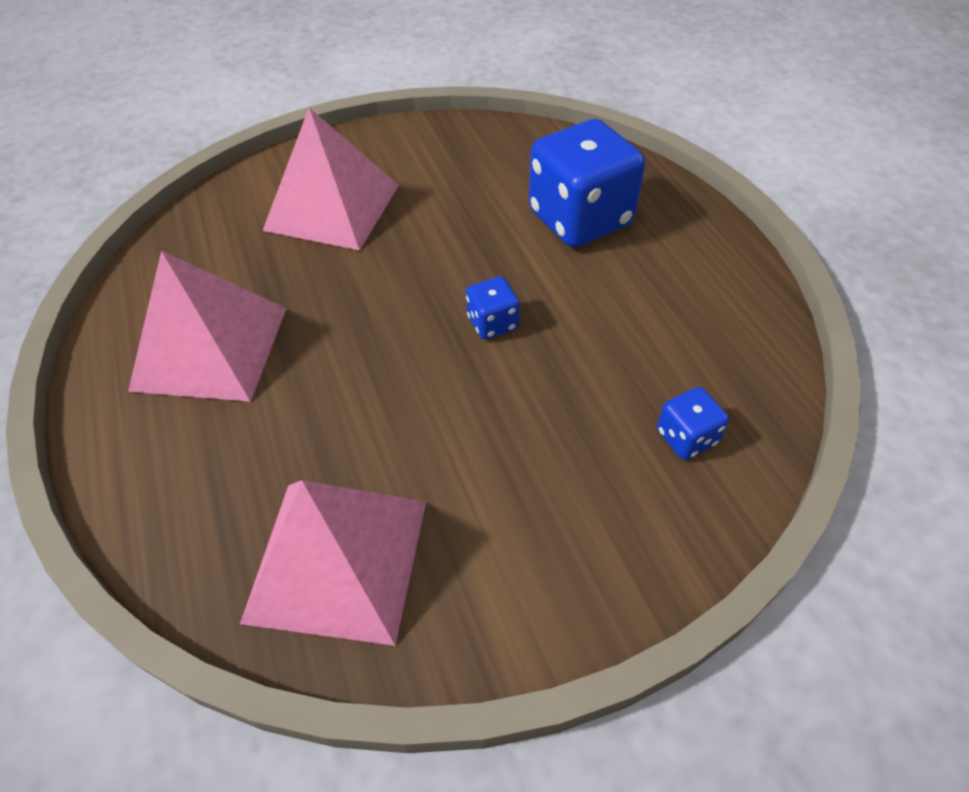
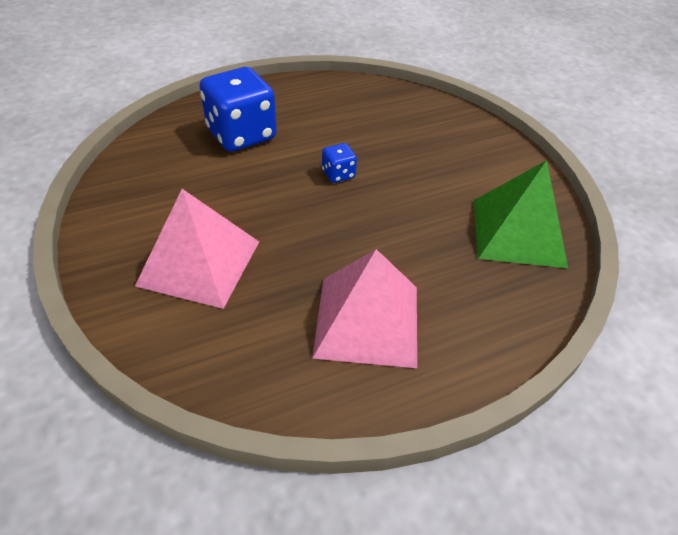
camera: 95 degrees left, 5 degrees down
pink pyramid [240,480,426,646] -> green pyramid [474,160,568,268]
blue dice [657,387,729,460] -> none

